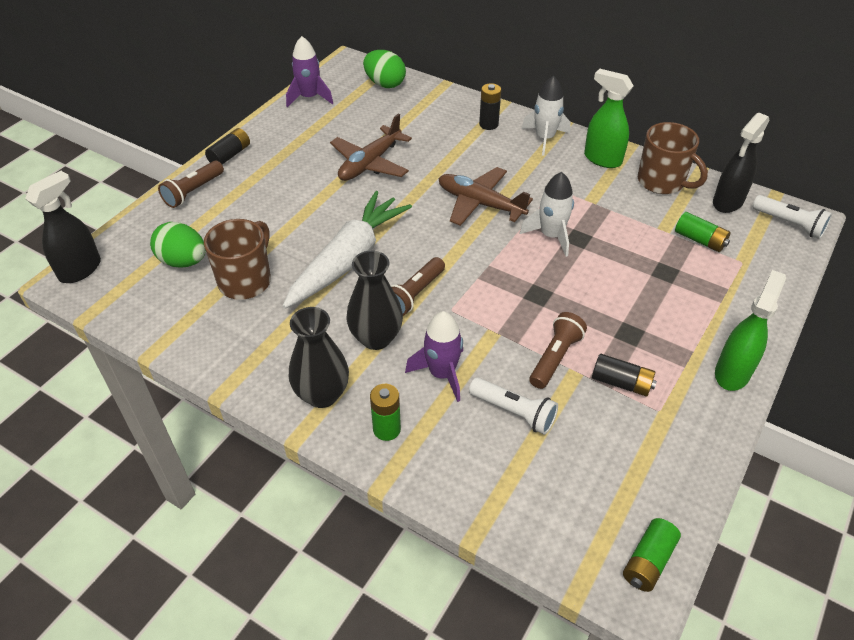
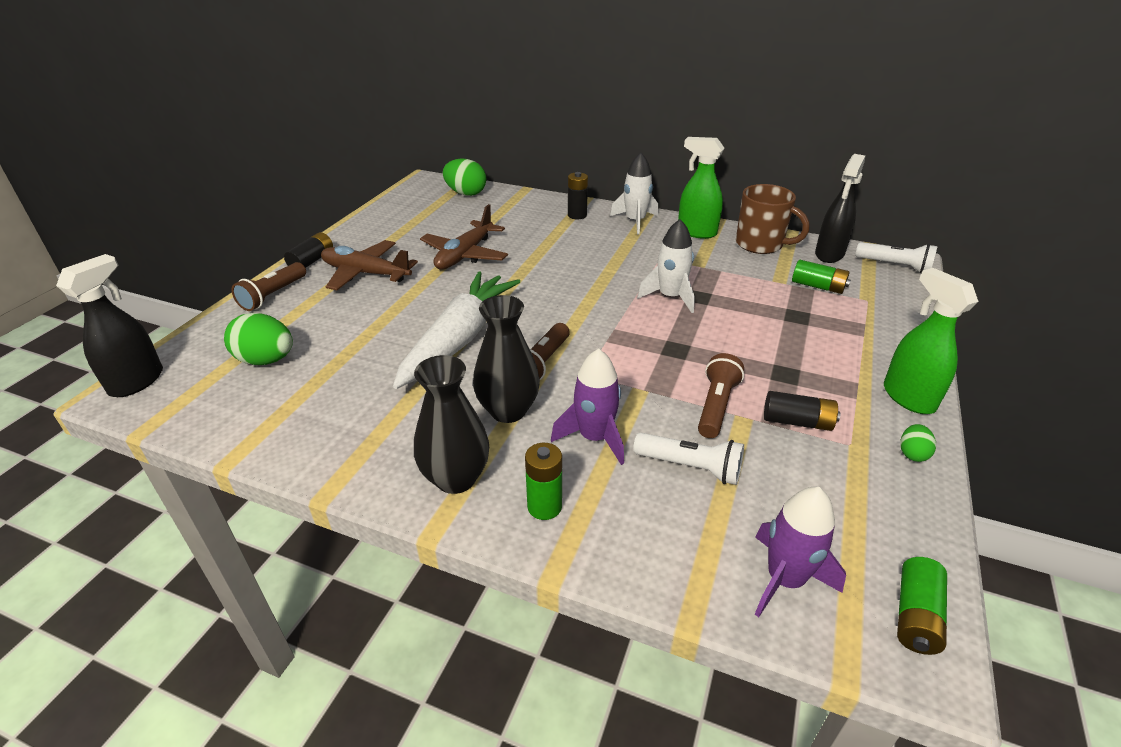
camera: 10 degrees left, 10 degrees down
brown mug [204,219,271,300] -> none
purple rocket [286,36,333,107] -> purple rocket moved to [755,487,846,617]
brown plane [439,167,533,226] -> brown plane moved to [321,240,418,291]
green spray bottle [715,270,786,391] -> green spray bottle turned 45 degrees counterclockwise [884,268,979,414]
none -> green egg [900,424,936,462]

